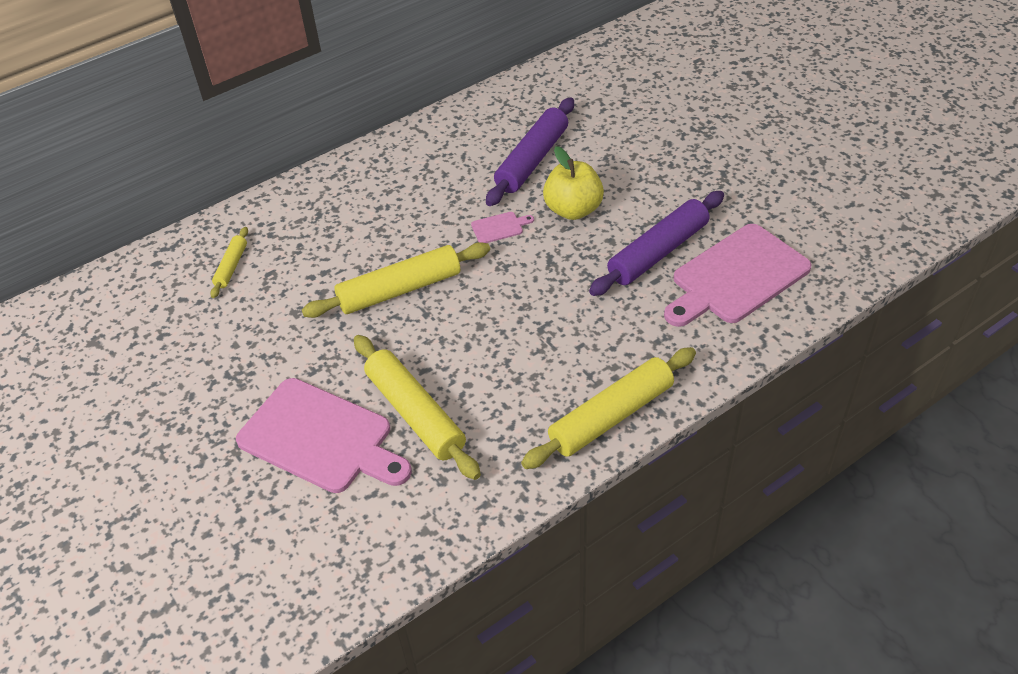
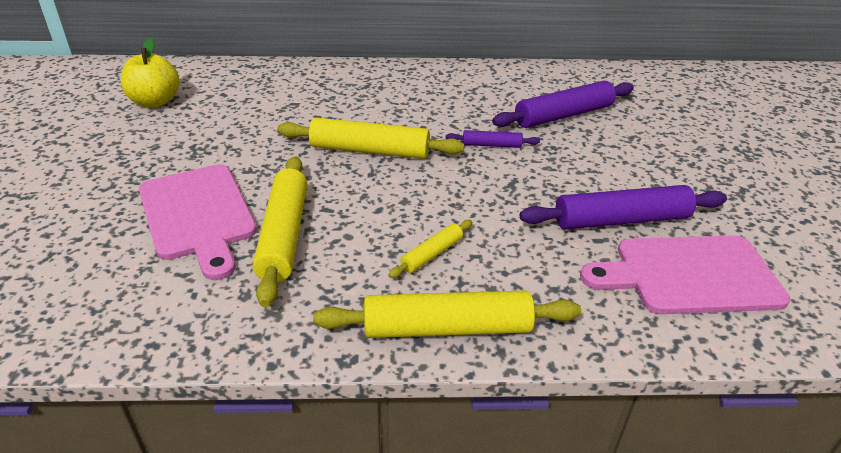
camera: 30 degrees right, 10 degrees down
yellow rolling pin [210,227,248,298] -> yellow rolling pin moved to [388,220,473,278]
pink cutting board [471,212,534,243] -> purple rolling pin [446,130,540,148]
yellow apple [543,146,604,220] -> yellow apple moved to [121,37,180,107]

